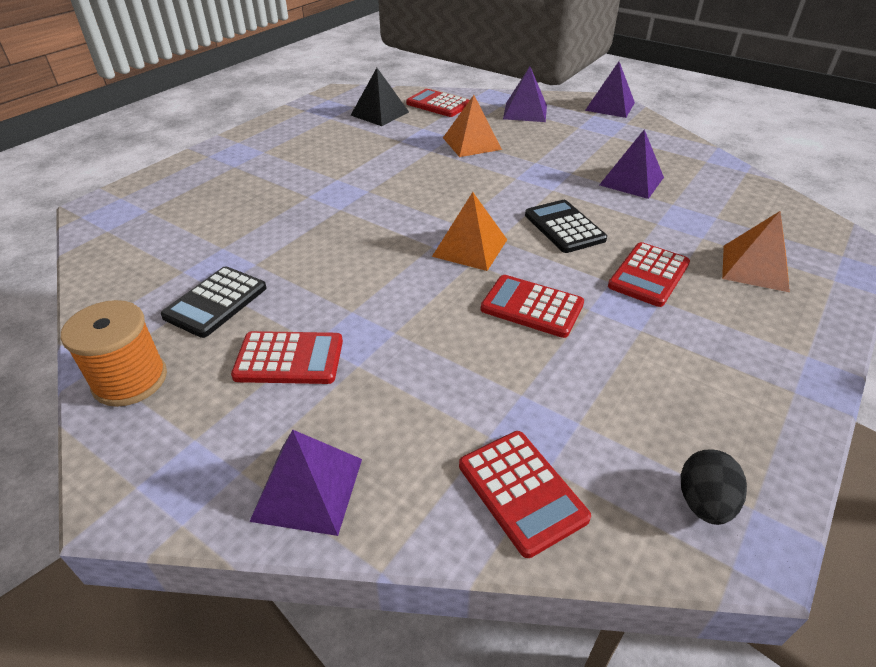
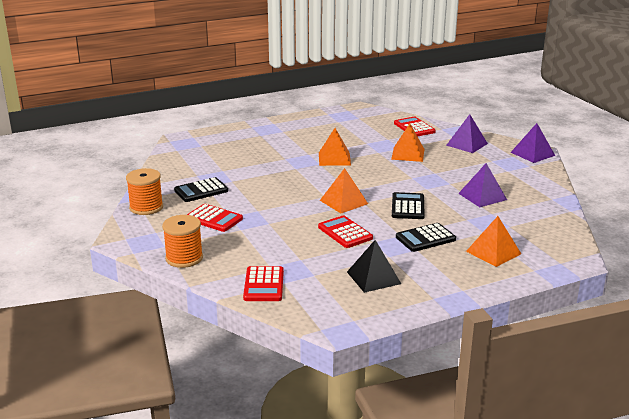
camera: 30 degrees right, 15 degrees down
purple pyramid [249,430,362,536] -> orange spool [162,215,203,268]
black pyramid [351,68,409,126] -> black pyramid moved to [347,240,401,293]
red calculator [608,242,690,307] -> black calculator [396,223,456,252]
black egg [681,449,747,525] -> none
none -> orange pyramid [319,128,351,166]

